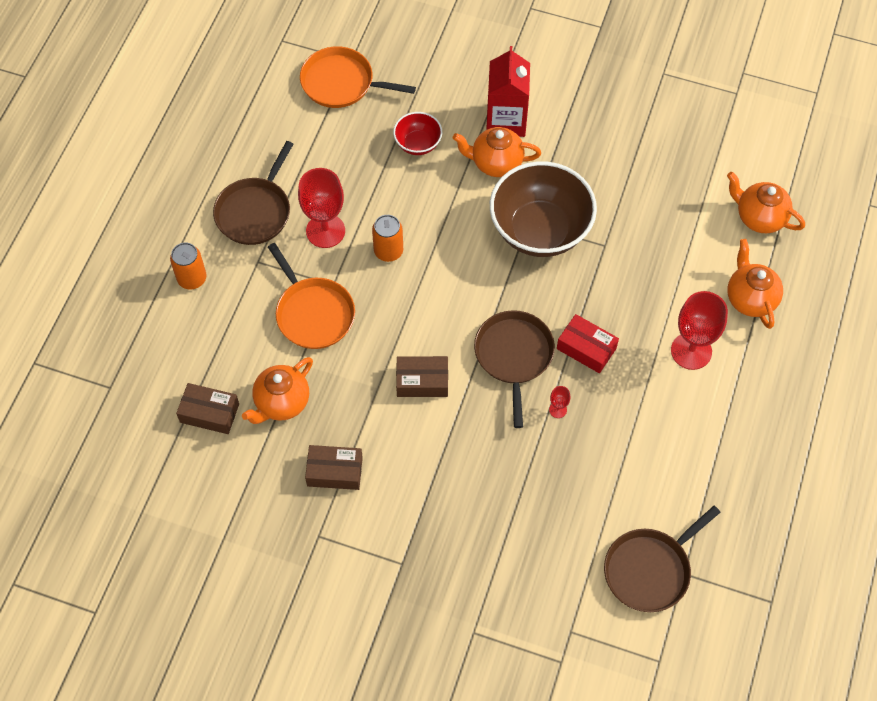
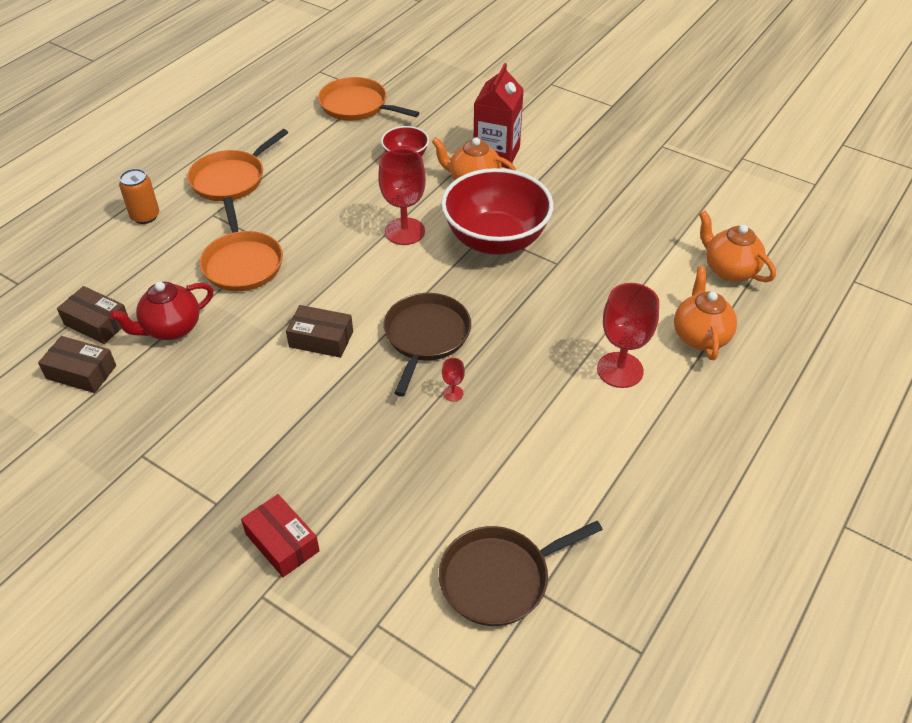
camera: 15 degrees right, 15 degrees down
brown pan [213,141,294,245] -> orange pan [187,129,289,201]
orange teapot [242,357,313,424] -> red teapot [109,281,214,340]
red goblet [298,168,345,248] -> red goblet moved to [378,148,426,245]
brown box [305,445,363,490] -> brown box moved to [38,336,116,393]
orange can [372,215,403,262] -> none
brown bowl [490,161,597,257] -> red bowl [441,168,553,255]
red box [557,314,619,373] -> red box moved to [241,494,320,577]

